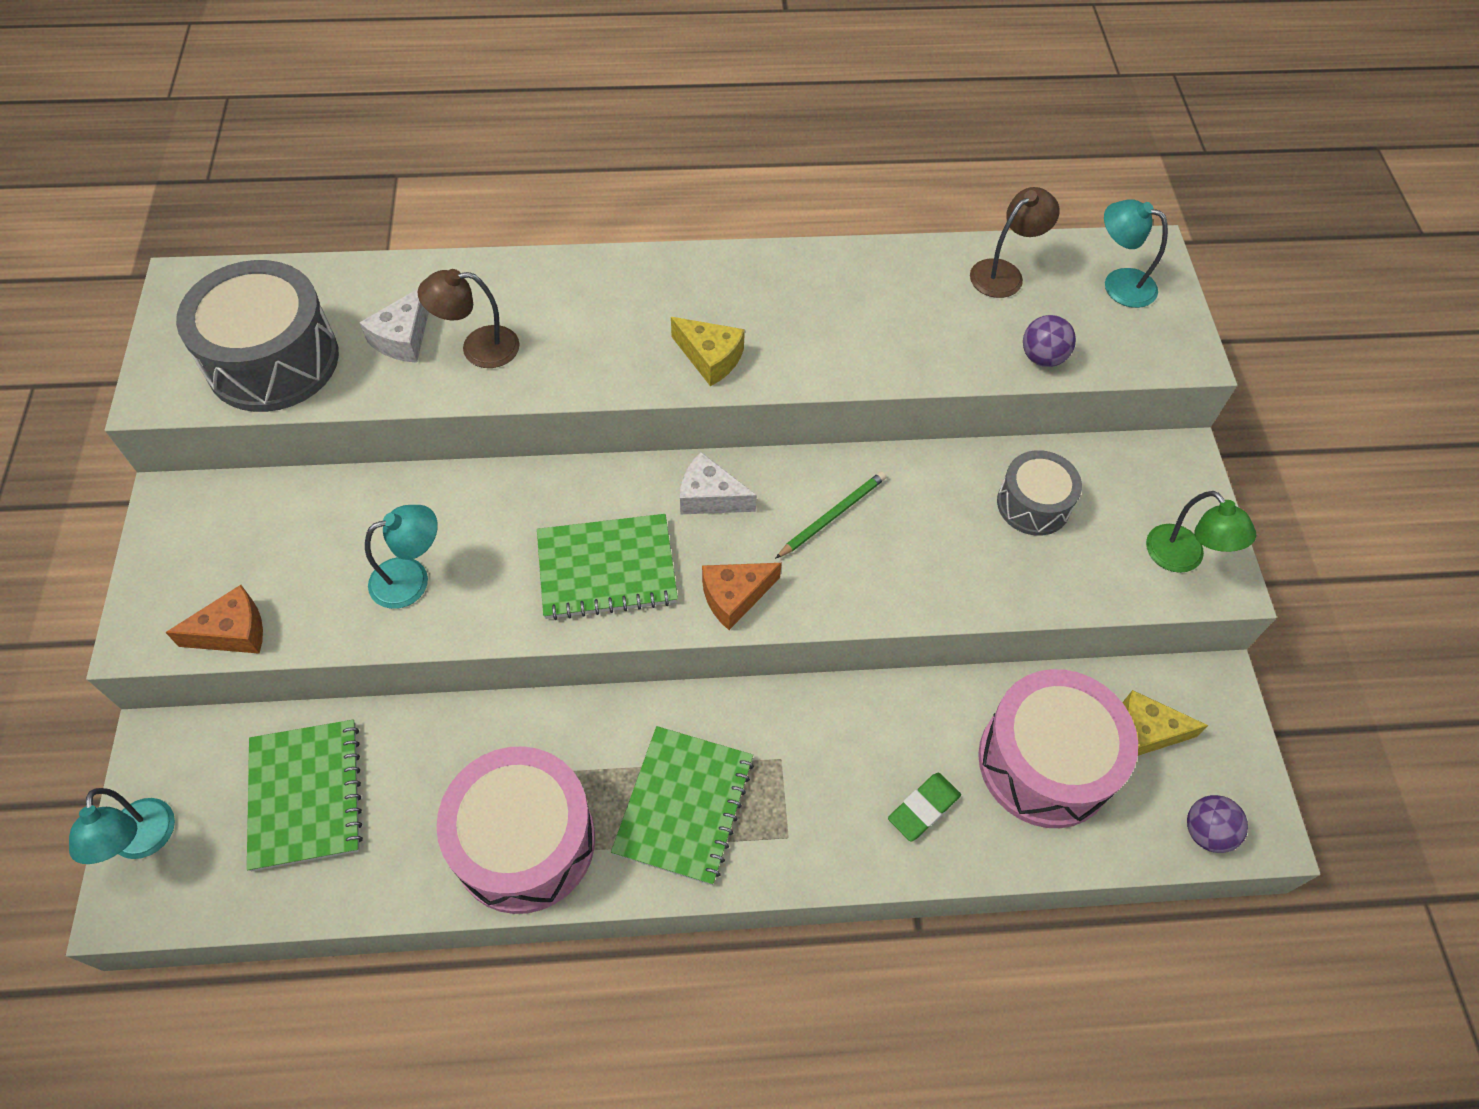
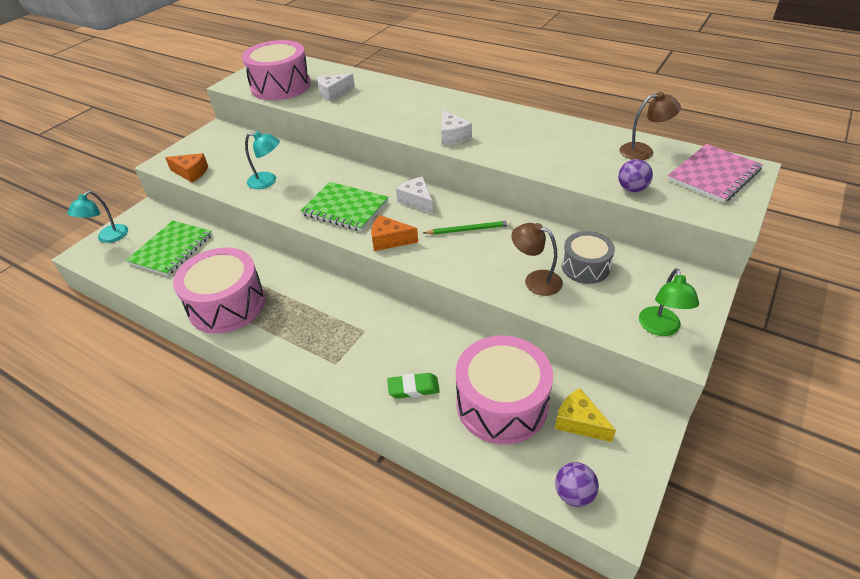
camera: 40 degrees right, 15 degrees down
grey drum [176,260,339,412] -> pink drum [242,40,311,100]
brown lamp [418,269,520,368] -> brown lamp moved to [511,223,563,296]
green notebook [611,726,754,885] -> none
yellow cheese [671,317,745,386] -> white cheese [441,110,472,145]
turquoise lamp [1104,199,1168,308] -> pink notebook [667,144,763,203]

